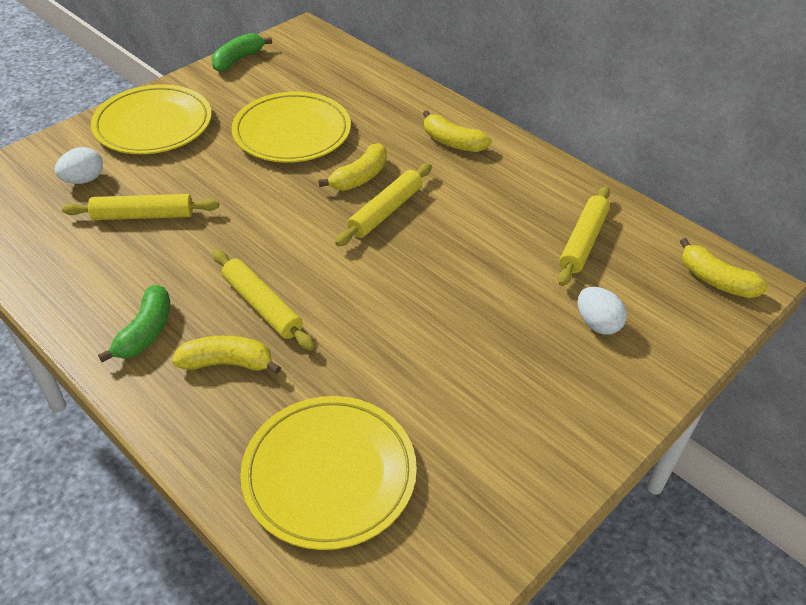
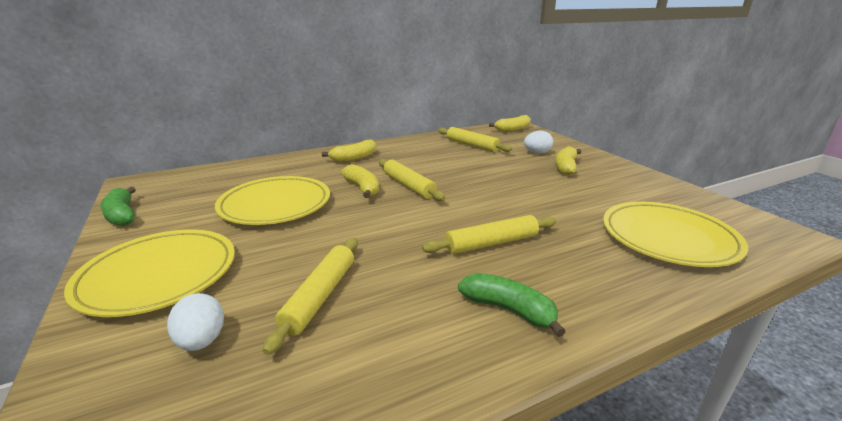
camera: 70 degrees left, 20 degrees down
yellow banana [172,335,281,374] -> yellow banana moved to [555,146,581,175]

